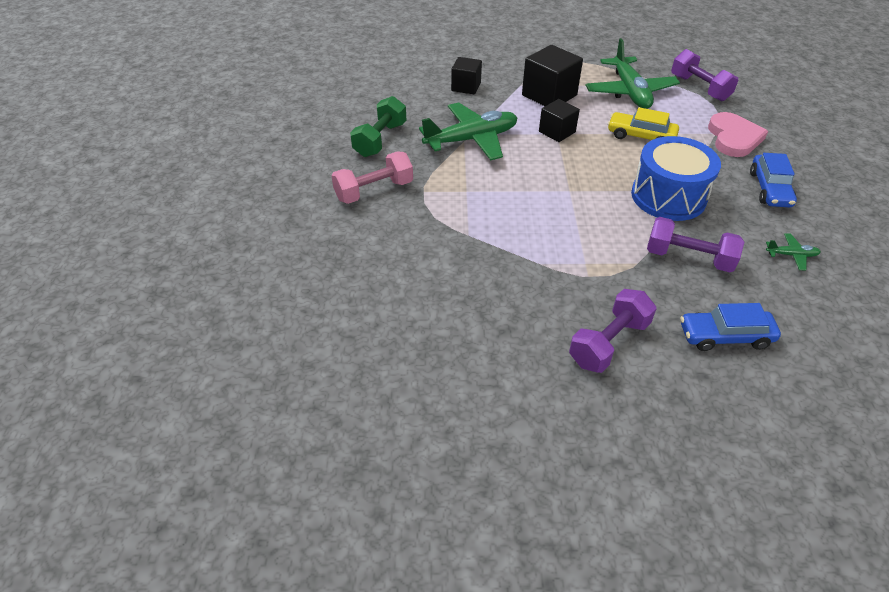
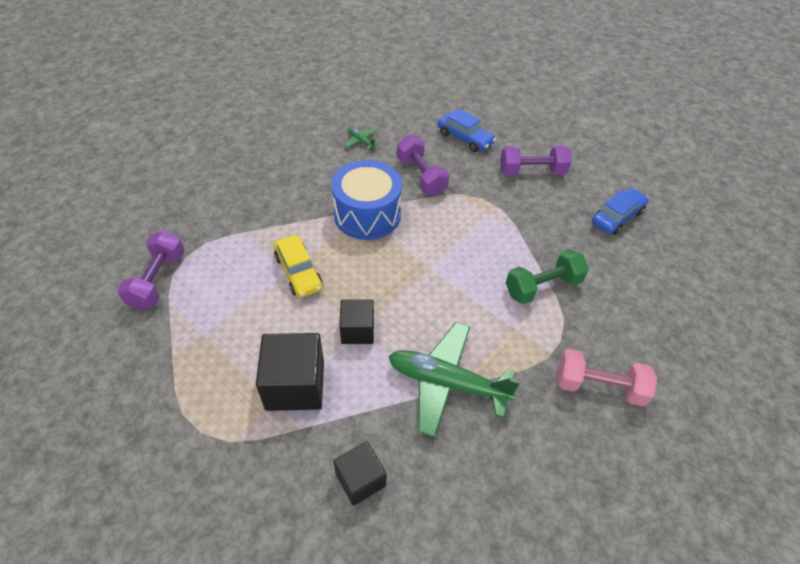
camera: 140 degrees left, 5 degrees up
green dumbbell [350,96,406,157] -> green dumbbell moved to [506,249,589,304]
green plane [585,38,680,109] -> none
pink heart [708,112,768,157] -> none
blue car [750,153,797,208] -> blue car moved to [592,188,649,235]

